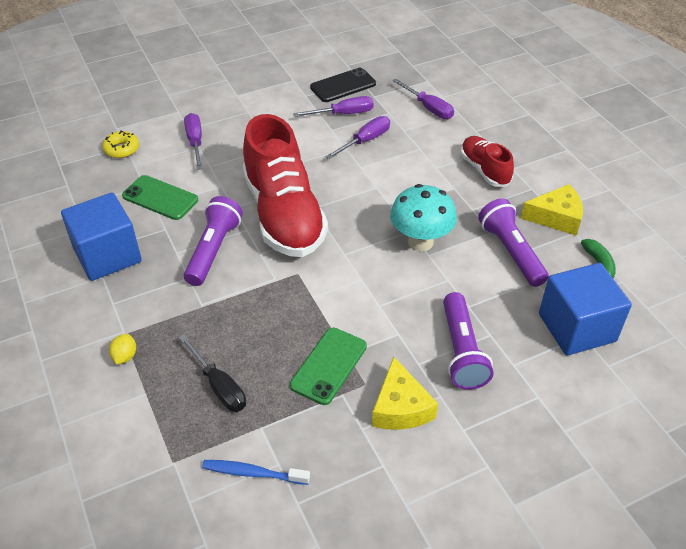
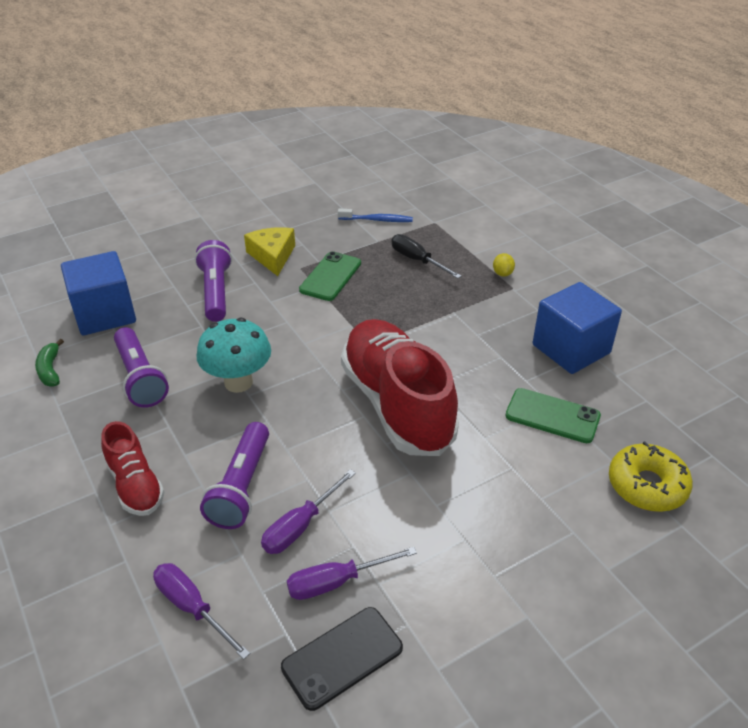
camera: 175 degrees right, 5 degrees down
yellow donut [102,130,139,158] -> yellow donut [609,441,693,512], size x1.56
purple screwdriver [184,113,202,170] -> none
purple flashlight [184,196,243,286] -> purple flashlight moved to [200,422,269,529]
yellow cheese [521,184,583,236] -> none

